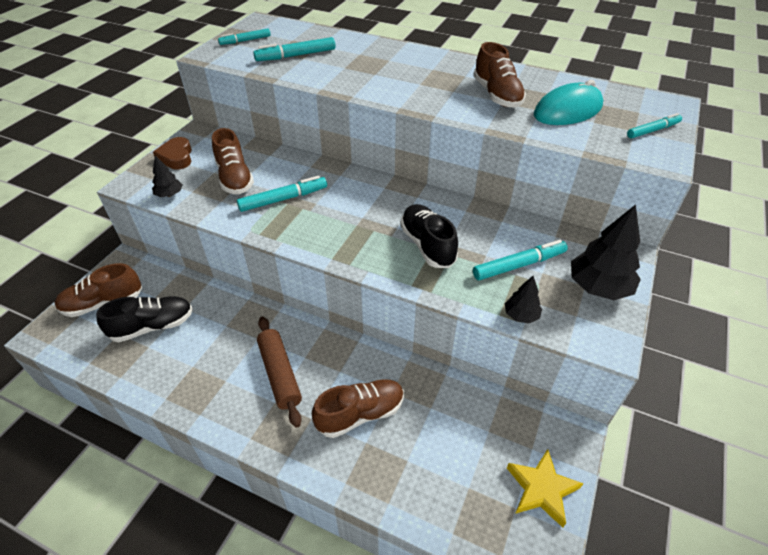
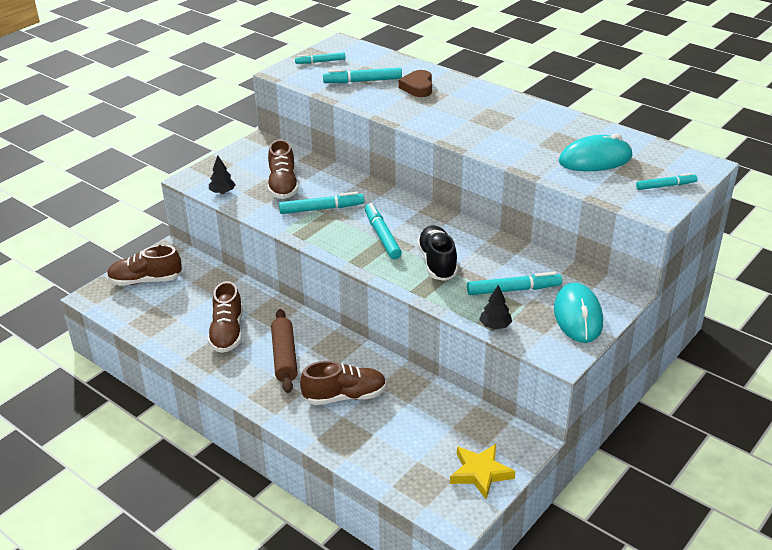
camera: 15 degrees right, 10 degrees down
black shoe [96,296,193,342] -> none
brown heart [153,137,192,170] -> brown heart moved to [398,70,432,97]
brown shoe [473,42,526,108] -> brown shoe moved to [207,281,243,353]
black tree [571,204,641,300] -> turquoise mouse [554,283,603,343]
none -> turquoise marker [365,203,402,259]

